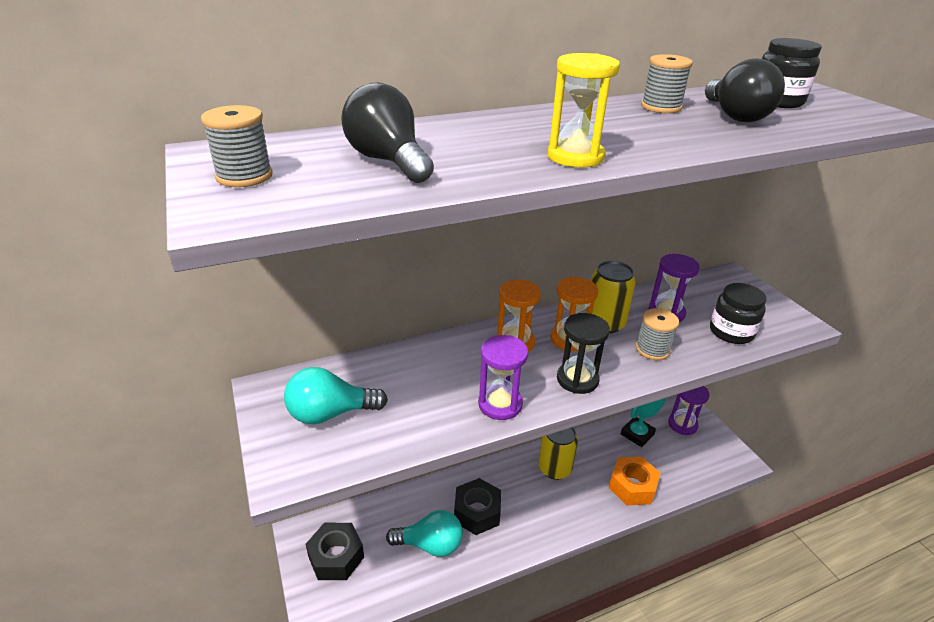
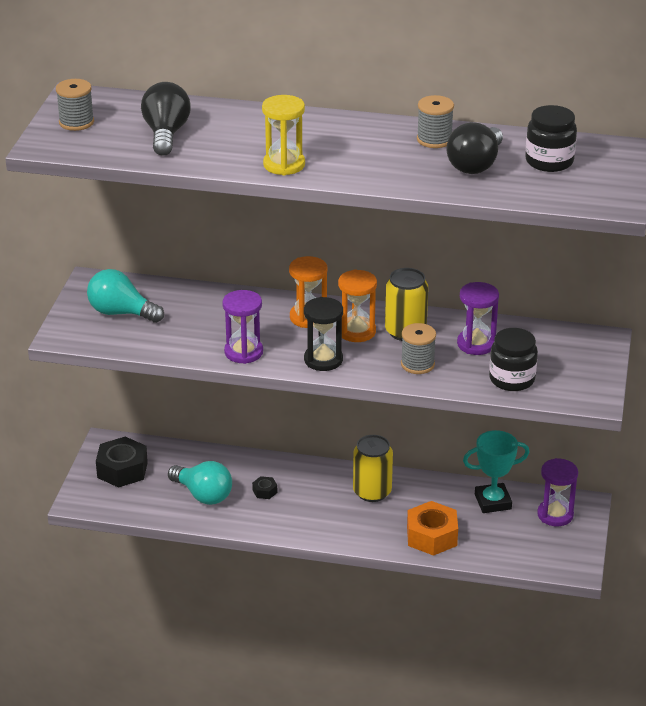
camera: 35 degrees right, 0 degrees up
black nut [454,478,501,535] -> black nut [252,476,277,499], size x0.46

